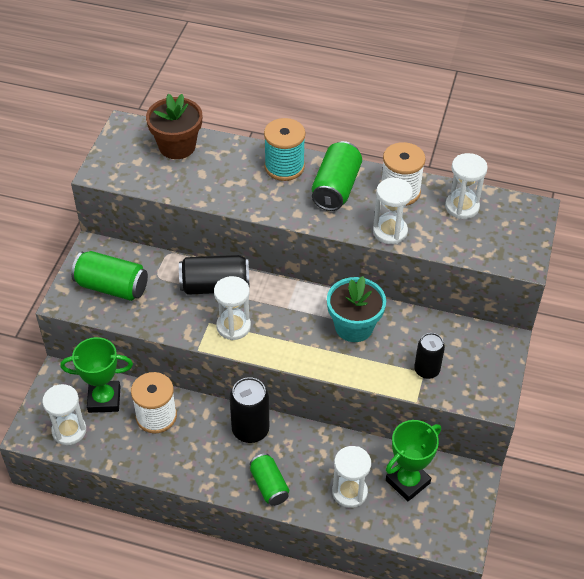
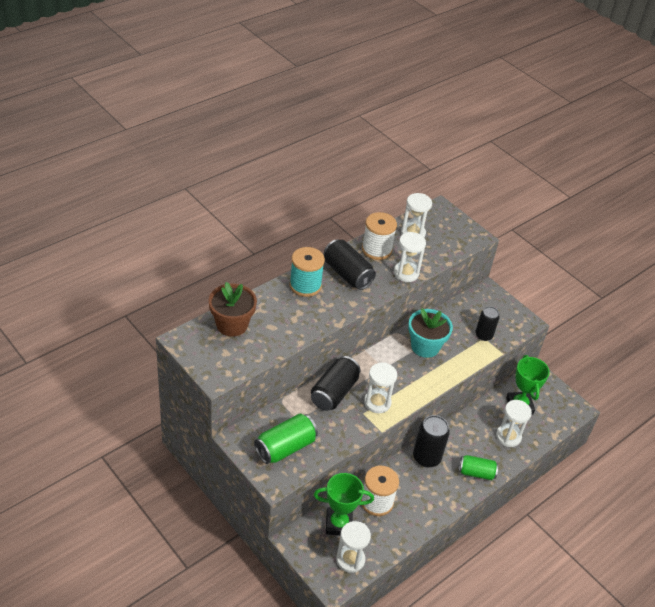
camera: 60 degrees left, 5 degrees down
green trophy [60,337,133,413] -> green trophy turned 60 degrees clockwise [314,473,374,535]
green can [312,141,362,211] -> black can [324,239,376,290]

